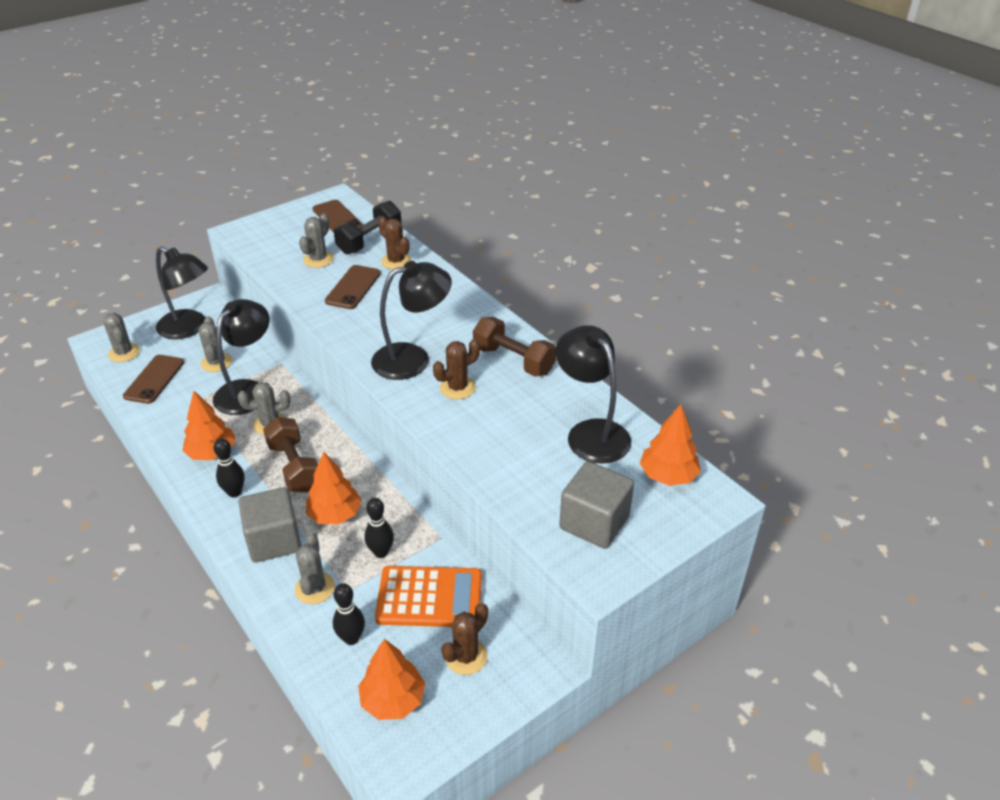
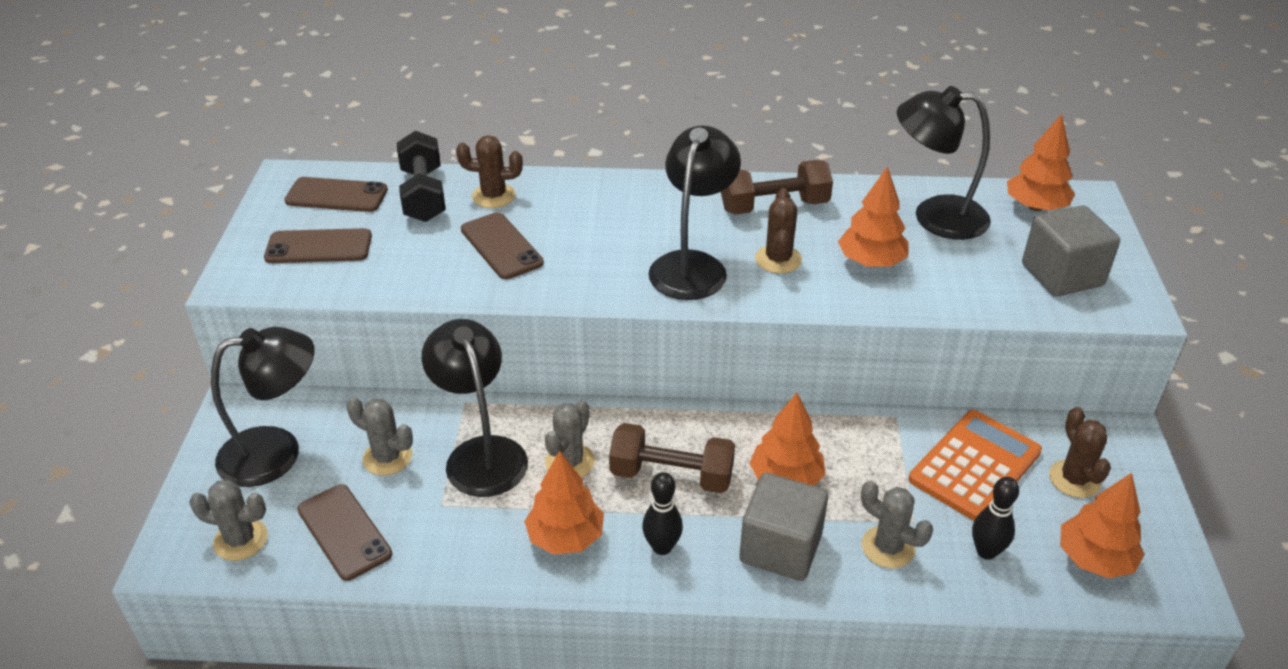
camera: 50 degrees left, 0 degrees up
grey cactus [299,213,334,268] -> none
black bowling pin [365,498,394,558] -> none
none -> brown phone [264,228,372,263]
none -> orange tree [838,166,909,267]

